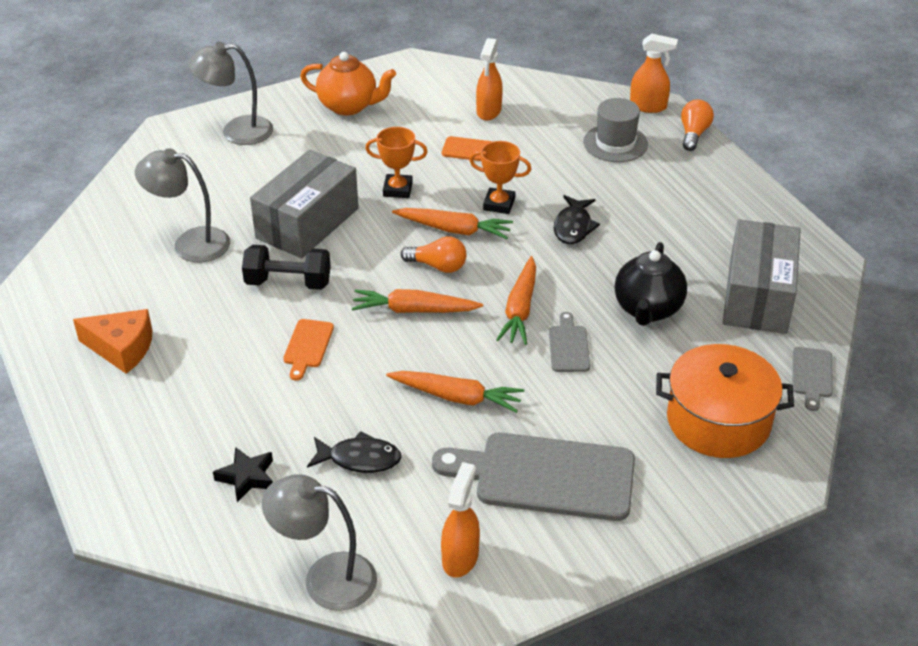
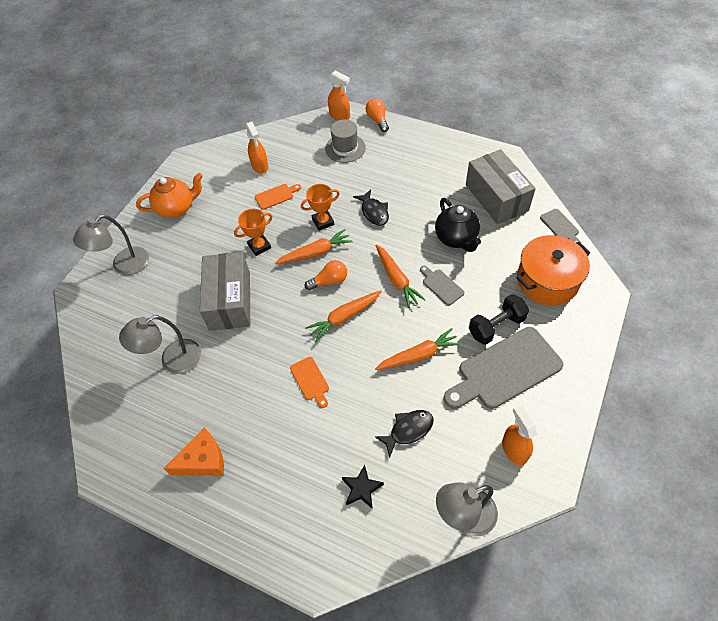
camera: 35 degrees left, 15 degrees up
black dumbbell [242,245,331,290] -> black dumbbell moved to [469,294,529,345]
orange spray bottle [630,34,678,113] -> orange spray bottle turned 60 degrees clockwise [328,70,350,121]

